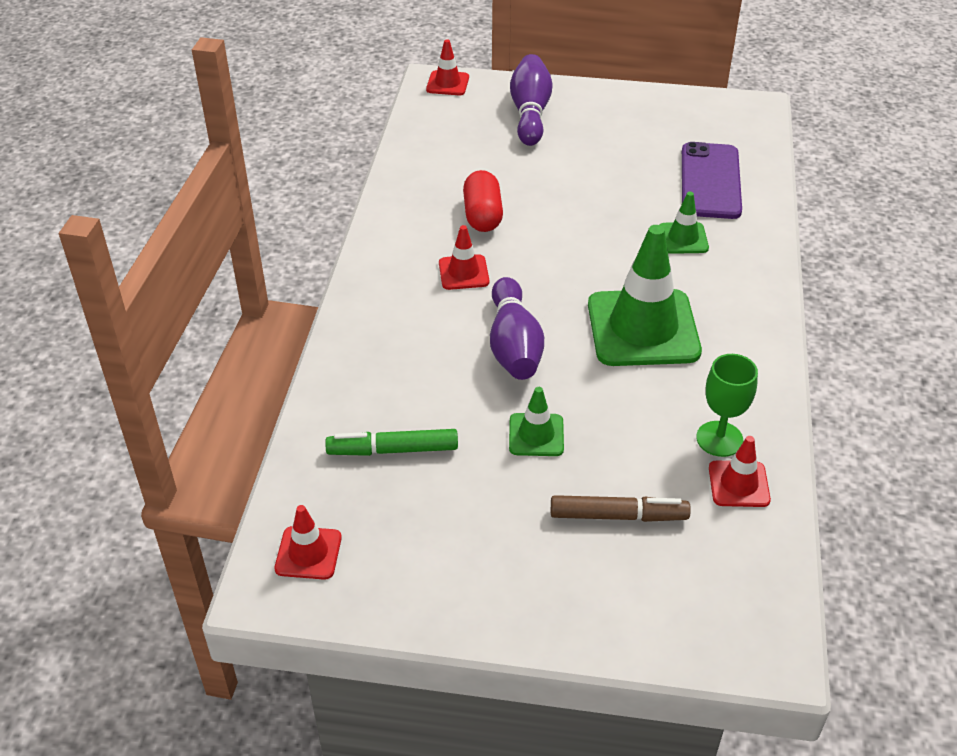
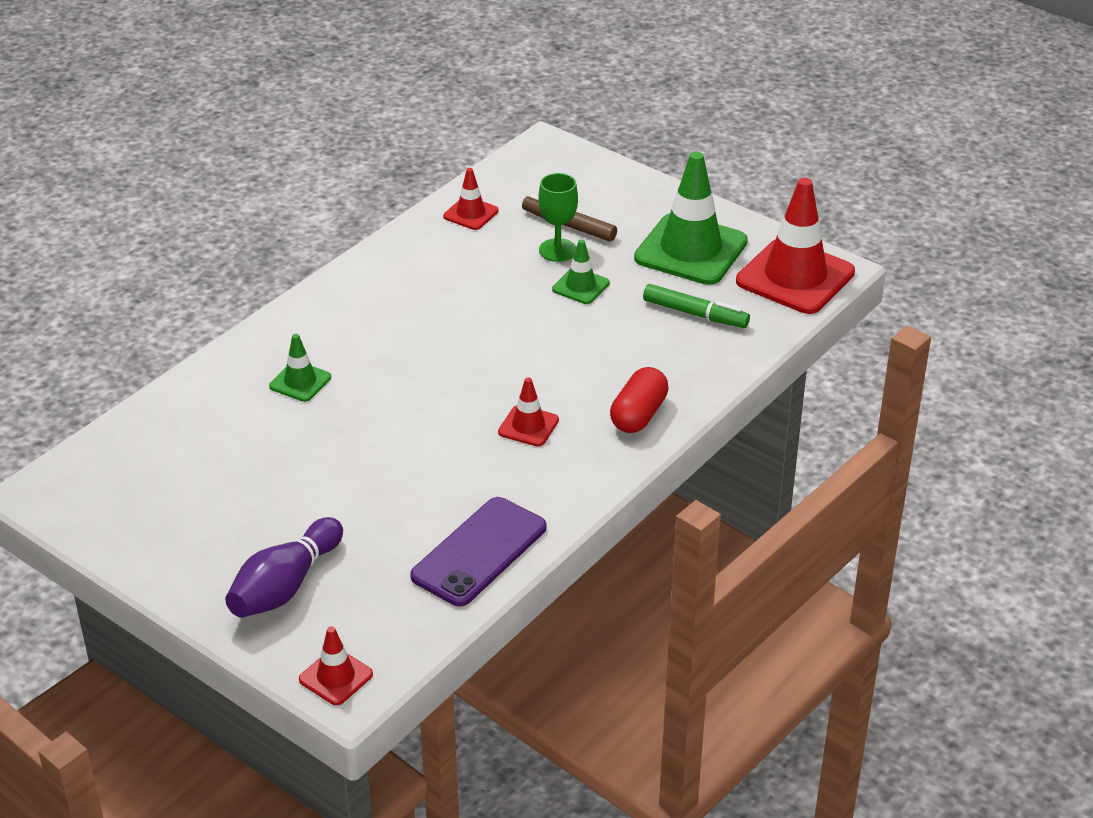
camera: 150 degrees left, 5 degrees down
red traffic cone [274,505,342,580] -> red traffic cone [736,178,855,314], size x2.07
red capsule [463,170,503,232] -> red capsule moved to [610,367,669,433]
purple bowling pin [490,277,544,380] -> none
green traffic cone [588,225,702,366] -> green traffic cone moved to [634,152,748,285]
purple phone [682,142,742,219] -> purple phone moved to [410,497,546,606]
green goblet [696,354,758,457] -> green goblet moved to [538,173,578,262]

